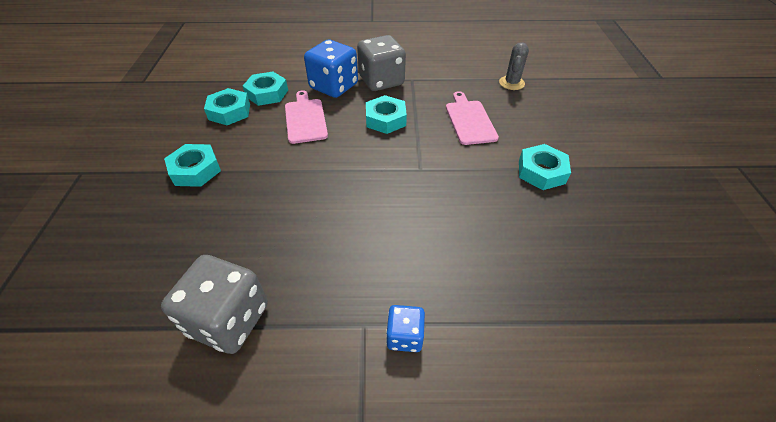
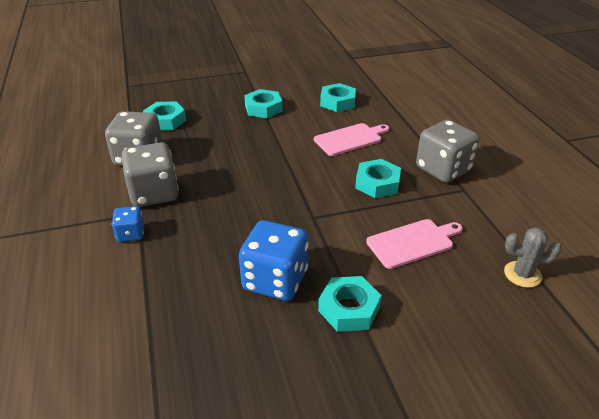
camera: 75 degrees right, 10 degrees down
turquoise nut [243,72,288,106] -> turquoise nut moved to [143,102,186,131]
blue dice [304,40,358,98] -> blue dice moved to [239,220,308,301]
none -> grey dice [122,142,179,207]

